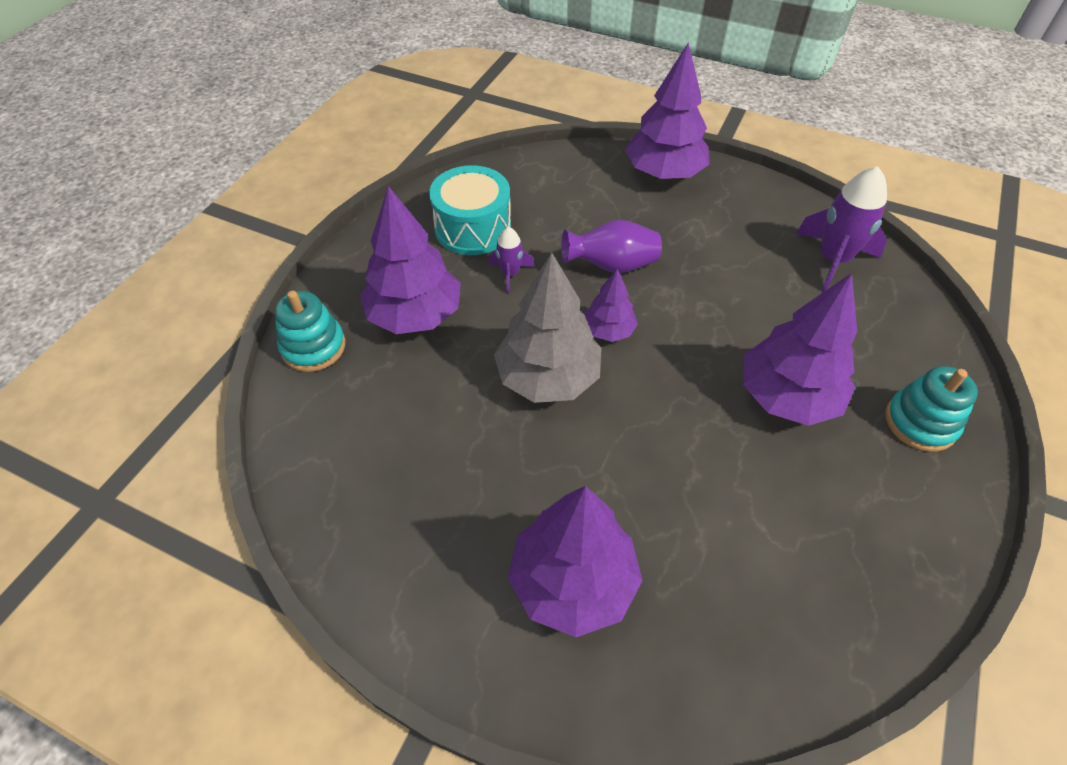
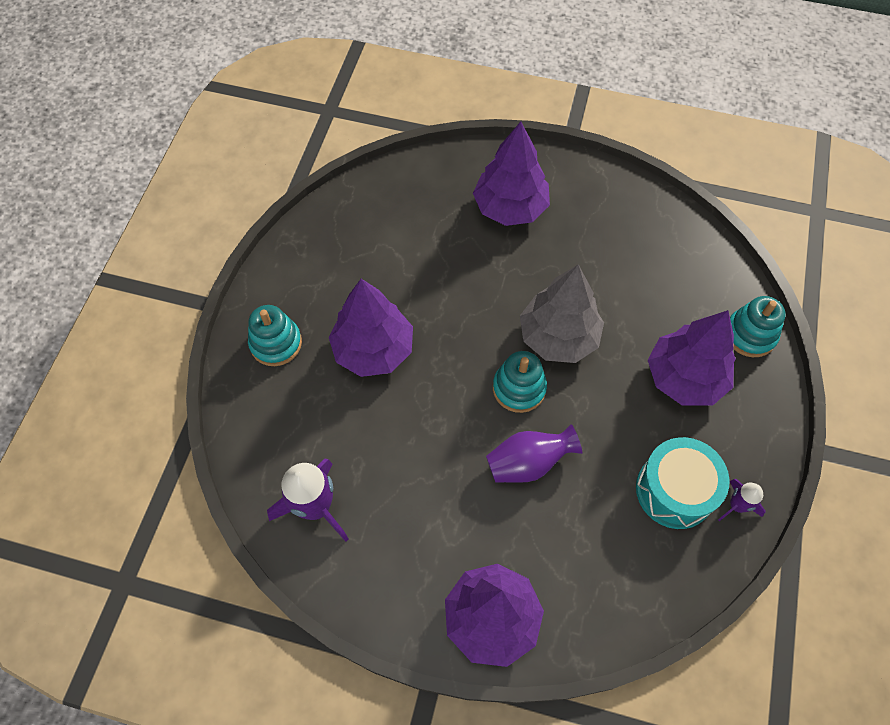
camera: 170 degrees right, 10 degrees up
purple rocket [488,227,534,294] -> purple rocket moved to [718,479,766,521]
purple tree [585,269,638,342] -> turquoise stacking toy [493,351,547,413]

